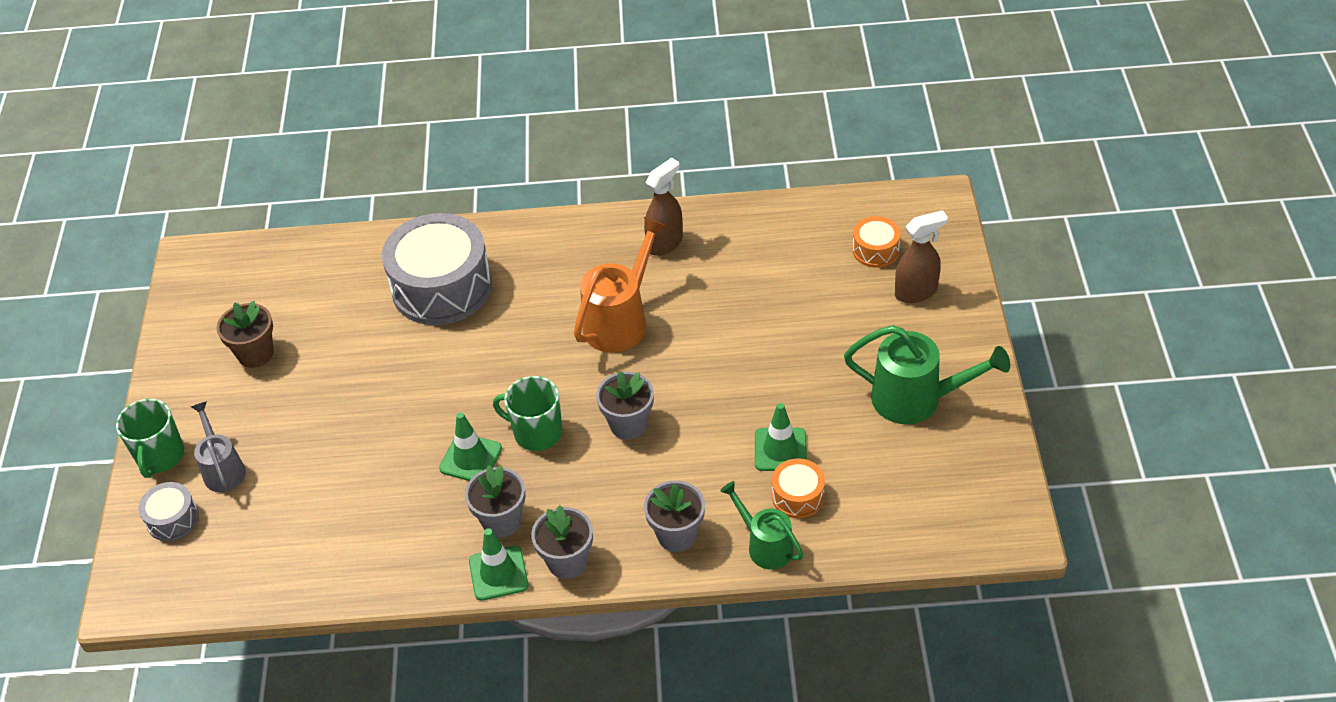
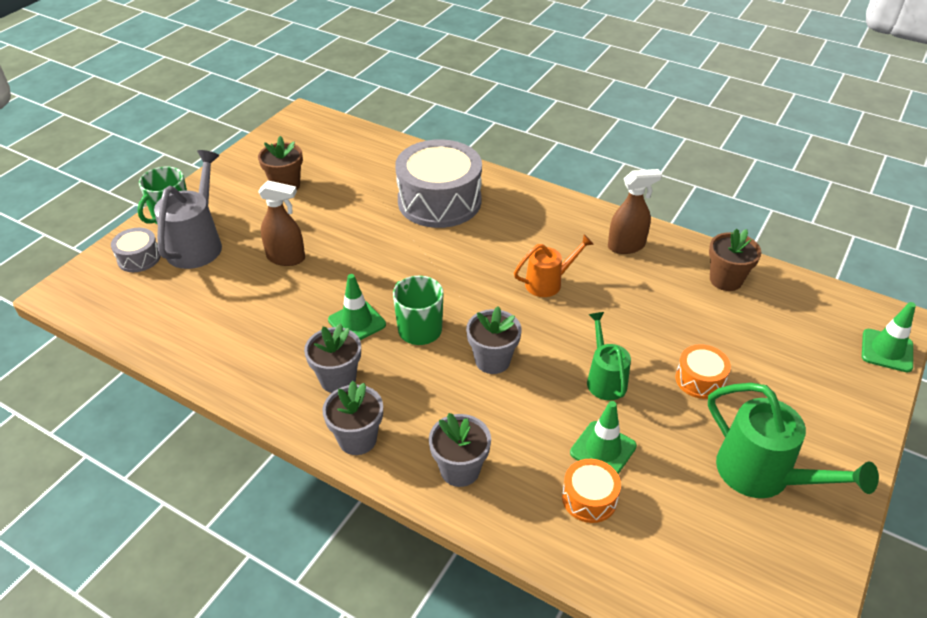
camera: 30 degrees right, 5 degrees down
grey watering can [191,401,246,492] -> grey watering can [154,150,222,269], size x1.61
green traffic cone [469,528,528,601] -> green traffic cone moved to [862,302,916,373]
orange watering can [574,217,667,353] -> orange watering can [514,234,594,297], size x0.62
green watering can [720,481,803,570] -> green watering can moved to [587,312,631,401]
orange drum [852,216,901,268] -> orange drum moved to [676,344,731,399]
brown spray bottle [895,210,948,303] -> brown spray bottle moved to [258,180,305,266]
none -> brown flower pot [709,229,761,291]

